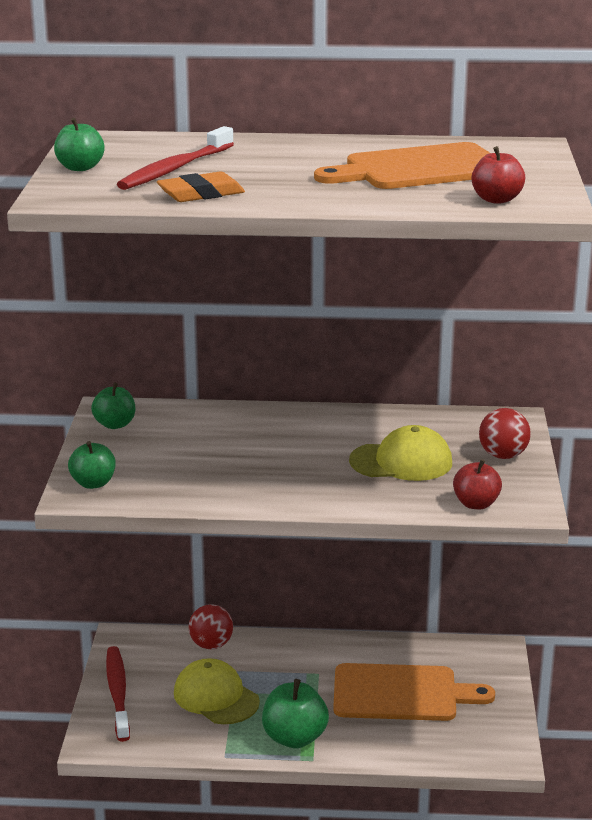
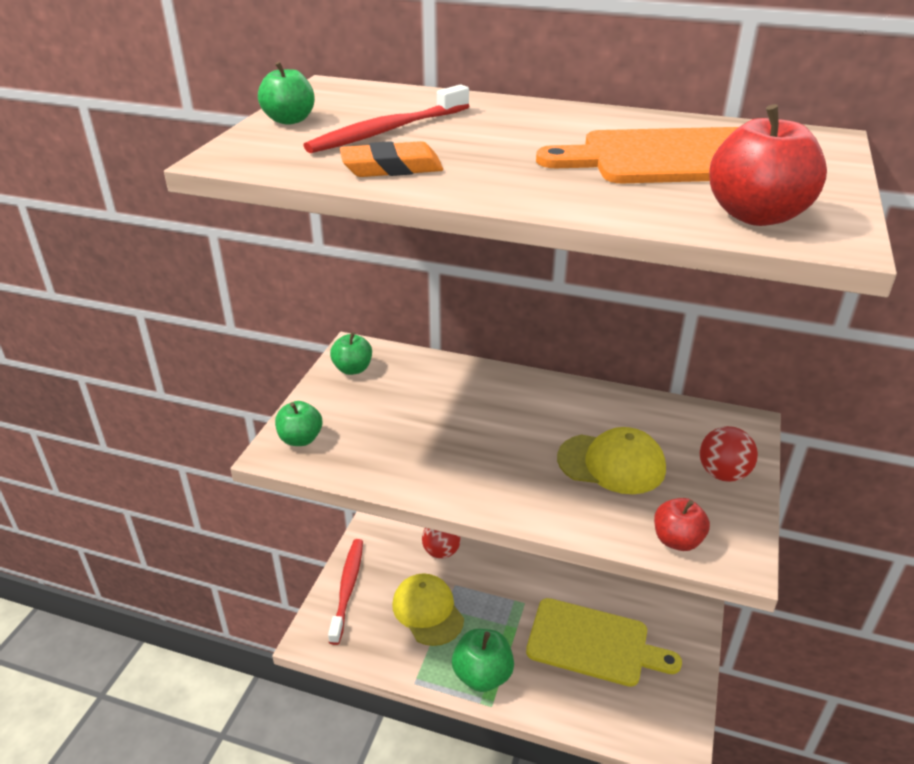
camera: 15 degrees right, 10 degrees up
orange cutting board [333,663,495,721] -> yellow cutting board [526,598,682,687]
red apple [472,146,525,204] -> red apple [709,104,827,226], size x1.52

